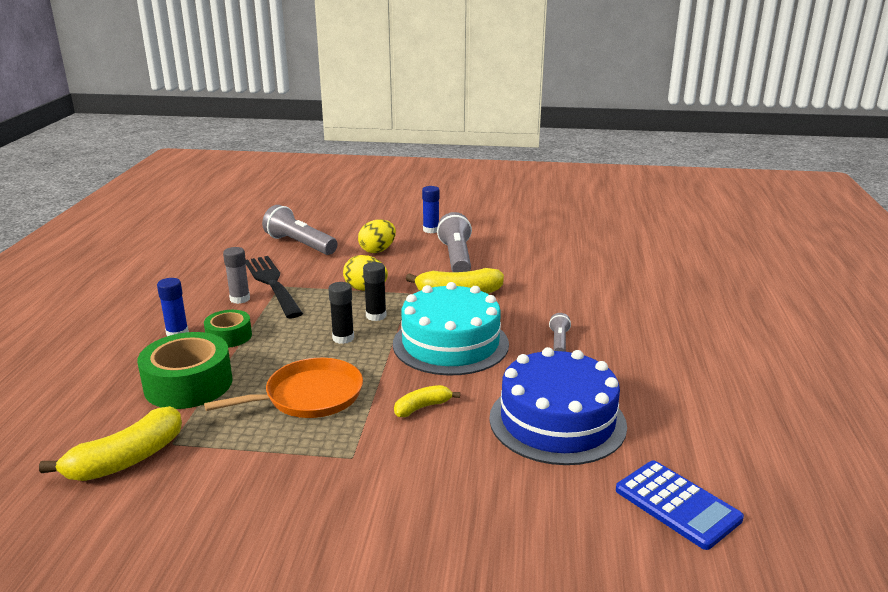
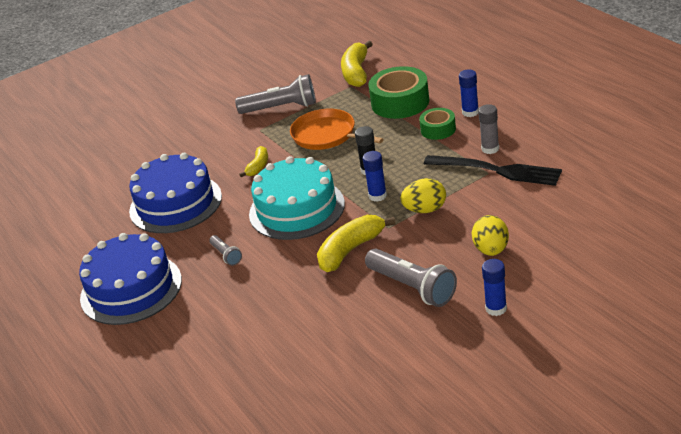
camera: 145 degrees right, 10 degrees up
orange pan [204,358,363,418] -> orange pan turned 105 degrees clockwise [290,109,384,150]
grey flashlight [262,205,337,255] -> grey flashlight moved to [235,74,316,114]
black glue stick [363,262,387,321] -> blue glue stick [363,151,387,202]
blue calculator [616,460,744,550] -> none
none -> blue cake [79,233,182,325]

